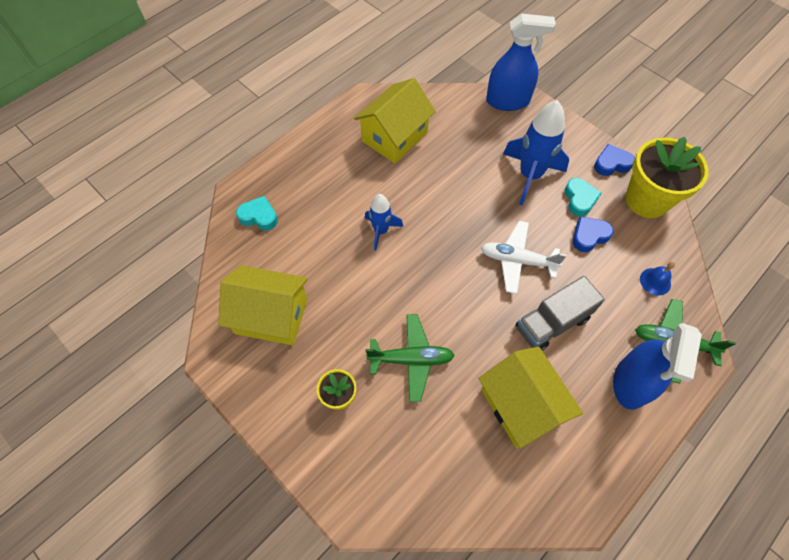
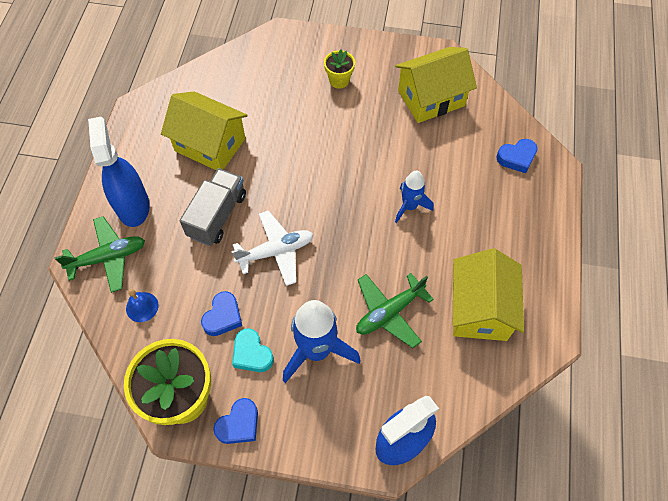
camera: 145 degrees right, 0 degrees up
turquoise heart [236,196,278,230] -> blue heart [496,139,538,173]
green plane [366,314,455,402] -> green plane moved to [356,273,434,348]

